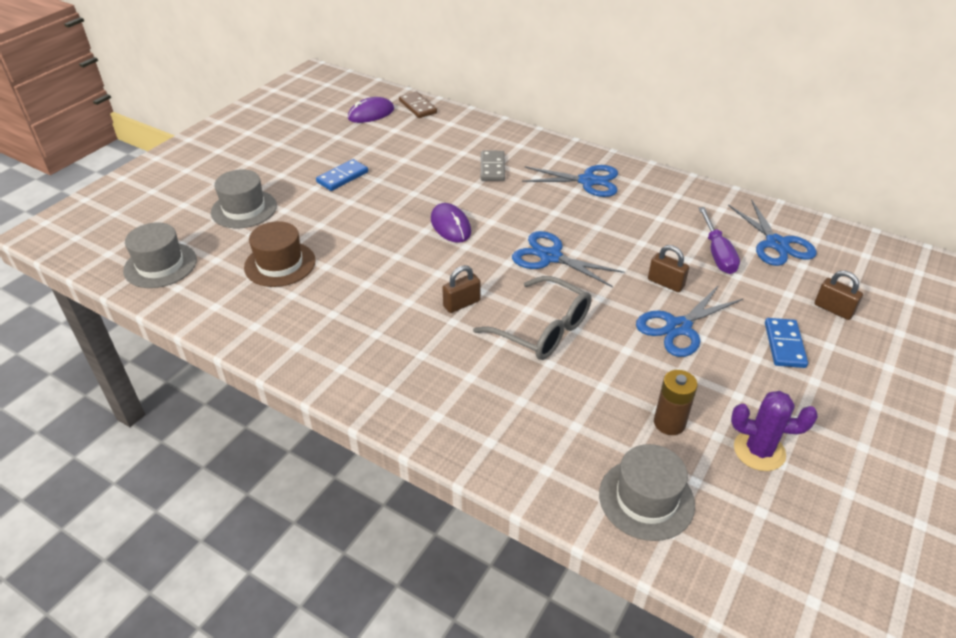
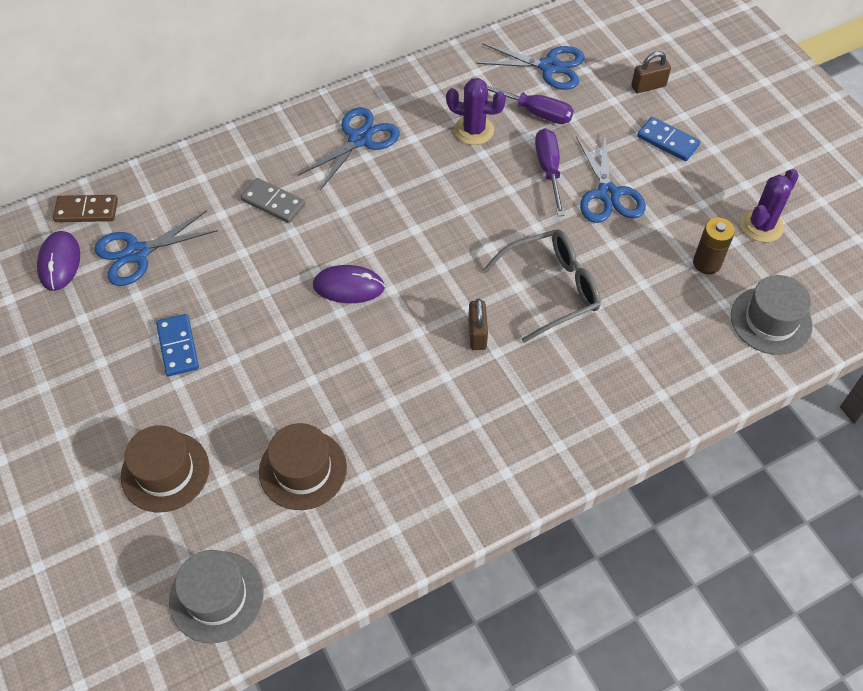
camera: 60 degrees left, 15 degrees up
grey hat [211,169,277,228] -> brown hat [121,425,209,513]
blue scissors [512,231,624,287] -> blue scissors moved to [94,210,218,286]
brown padlock [648,245,689,292] -> purple screwdriver [535,128,565,216]
none -> purple cactus [446,78,506,145]

